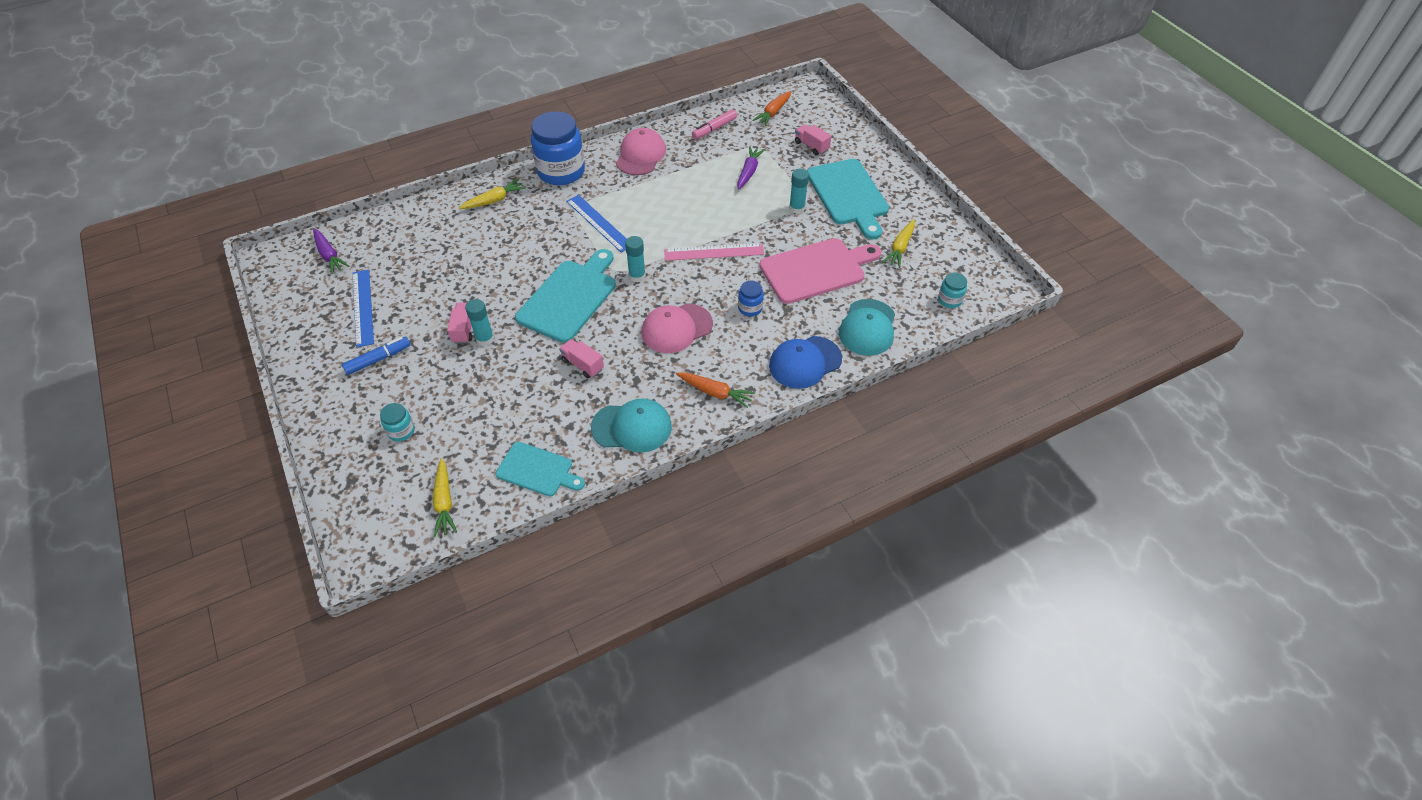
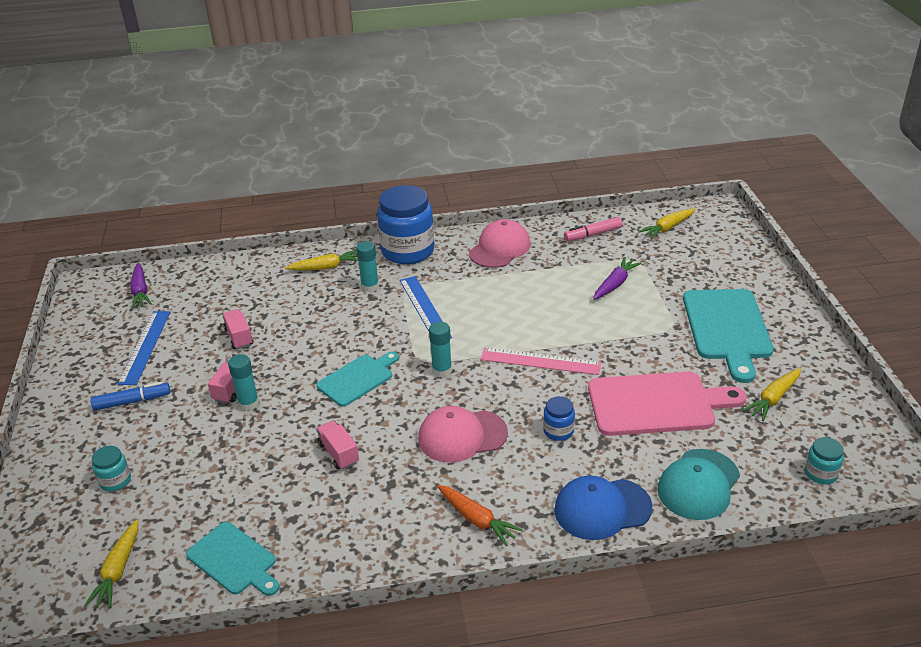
camera: 20 degrees right, 15 degrees down
turquoise cutting board [515,249,616,343] -> turquoise cutting board [316,352,399,407], size x0.61
turquoise cap [591,398,672,452] -> none
orange carrot [752,91,792,126] -> yellow carrot [638,208,695,239]
turquoise glue stick [789,168,809,214] -> turquoise glue stick moved to [356,241,379,292]
pink truck [795,124,831,155] -> pink truck moved to [222,309,253,349]

